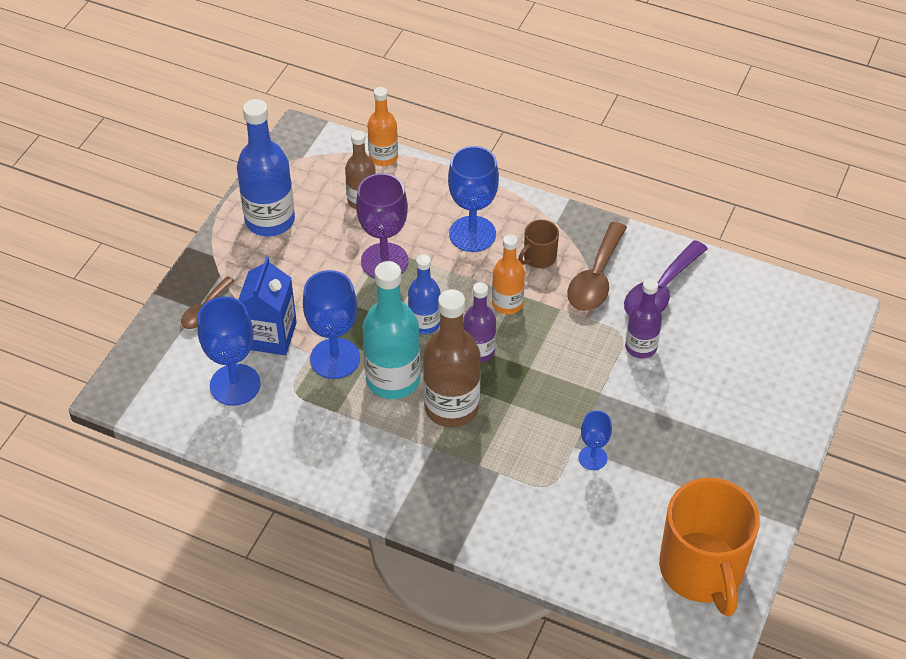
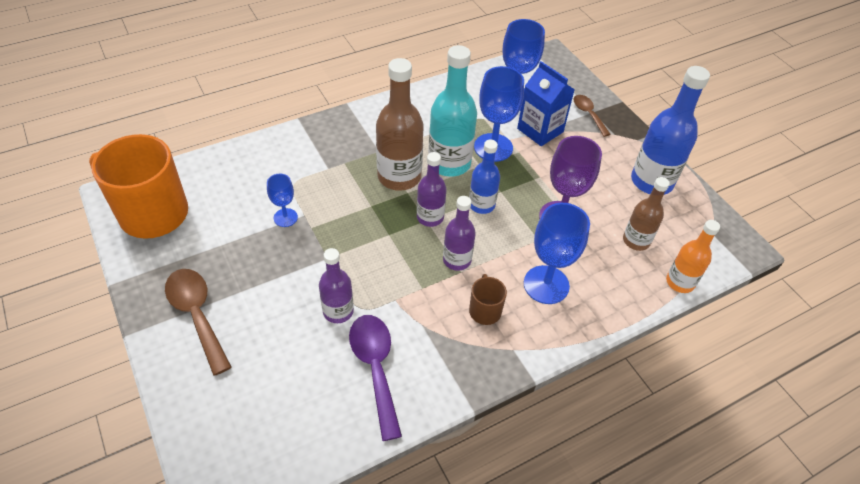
camera: 125 degrees right, 0 degrees up
orange bottle [492,234,525,314] -> purple bottle [443,196,476,271]
brown spoon [567,222,627,311] -> brown spoon moved to [165,269,232,376]

